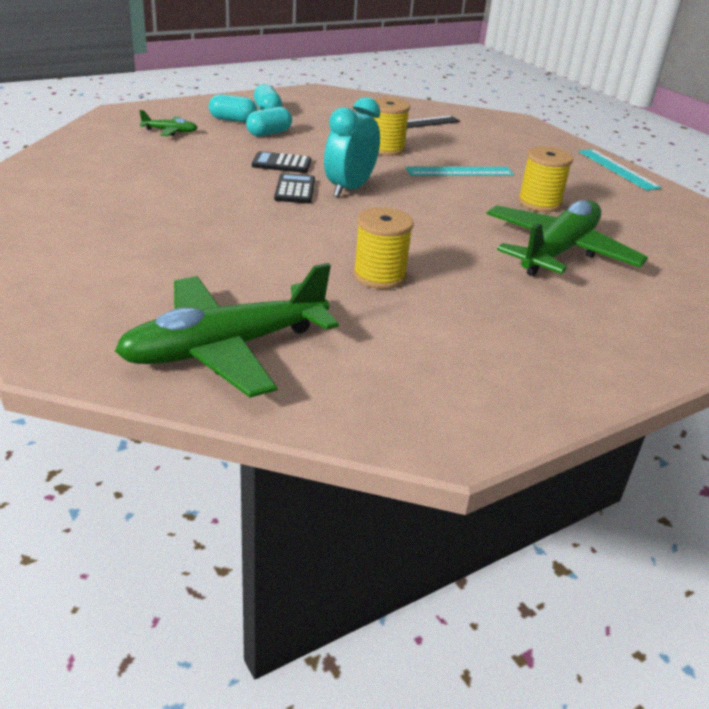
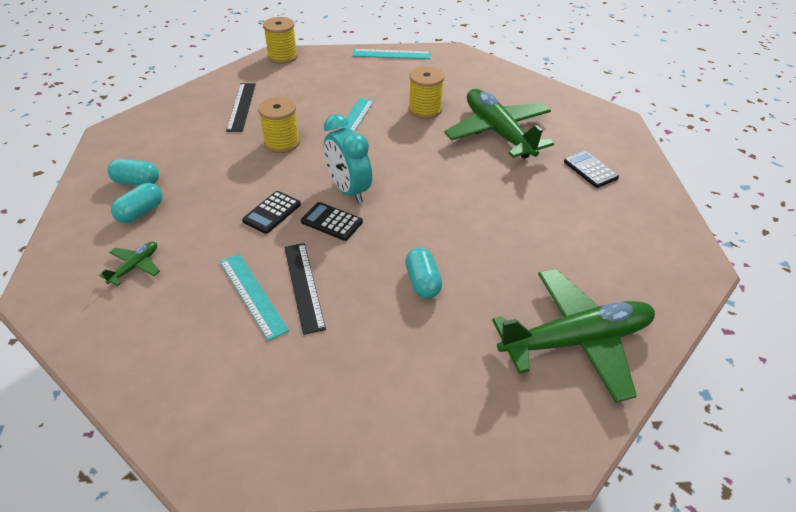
camera: 60 degrees left, 10 degrees up
green plane [115,263,339,398] -> green plane turned 105 degrees counterclockwise [492,269,655,403]
turquoise capsule [246,107,292,137] -> turquoise capsule moved to [405,248,442,299]
yellow spool [353,207,414,289] -> yellow spool moved to [263,17,298,64]
none -> turquoise ruler [220,254,289,341]
none -> black ruler [284,243,326,335]
none -> black calculator [564,151,619,188]

